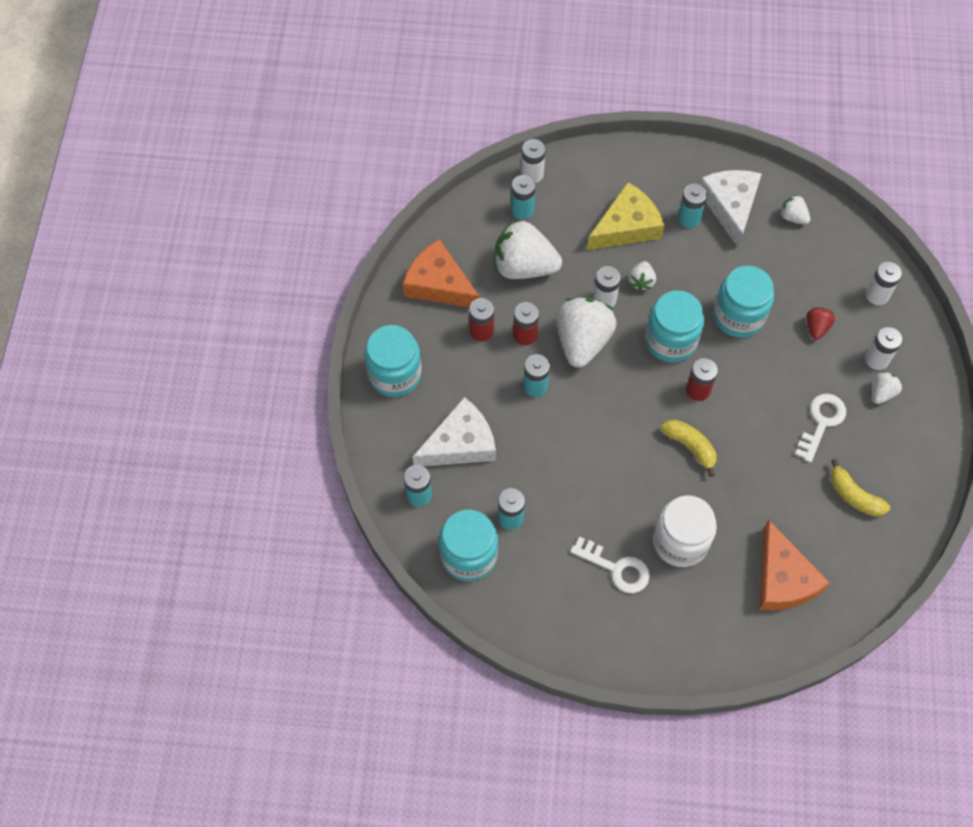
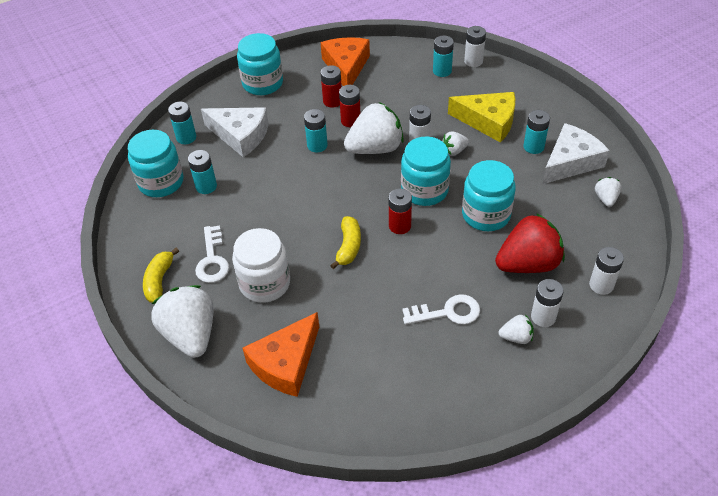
camera: 55 degrees right, 15 degrees down
white strawberry [494,219,562,279] -> white strawberry moved to [151,285,214,358]
red strawberry [806,307,835,340] -> red strawberry [495,213,565,273], size x2.13
yellow banana [830,459,890,517] -> yellow banana moved to [143,248,179,303]

